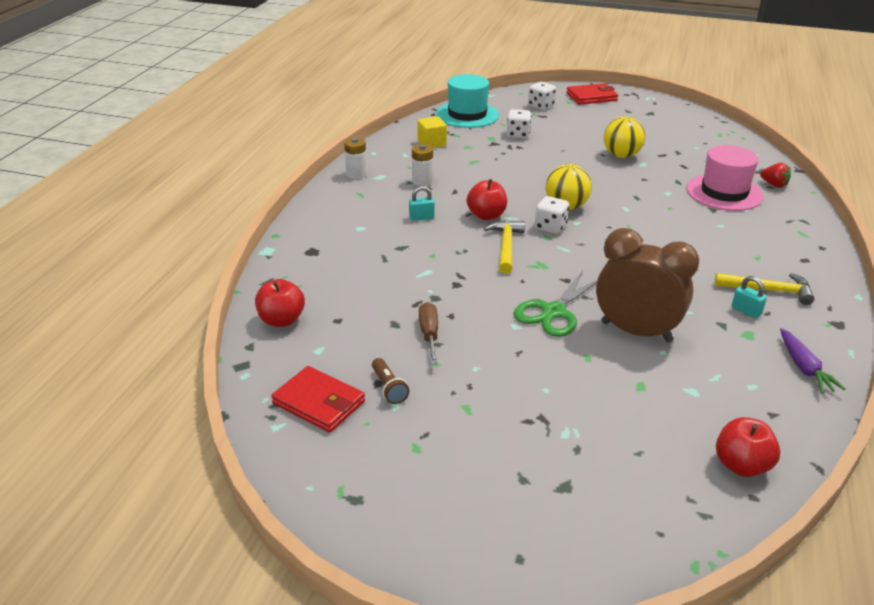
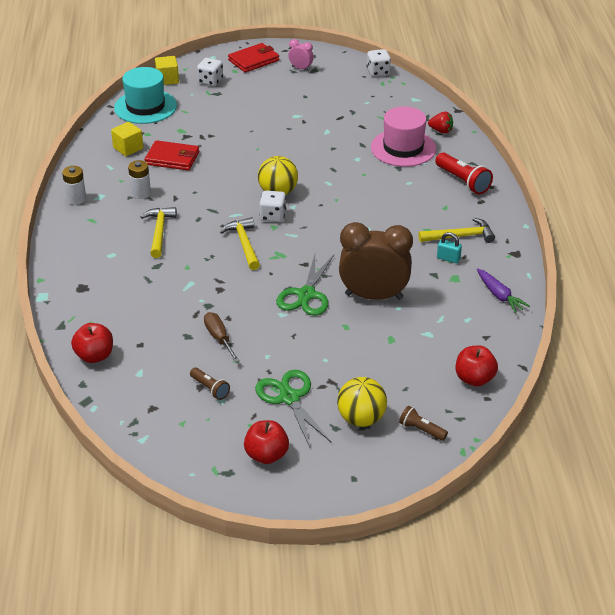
camera: 20 degrees left, 5 degrees up
red wallet [271,366,365,433] -> red wallet moved to [144,140,199,170]
turquoise padlock [409,186,435,220] -> yellow hammer [140,207,177,258]
red apple [467,179,507,220] -> red apple moved to [244,420,289,464]
white dice [507,109,532,138] -> white dice moved to [367,49,391,77]
yellow ball [604,116,645,158] -> yellow ball moved to [337,377,387,427]
none -> yellow cube [155,56,179,85]
none -> green scissors [255,370,332,447]
none -> pink clock [288,39,314,71]
none -> brown flashlight [399,406,448,441]
none -> red flashlight [435,153,493,194]

